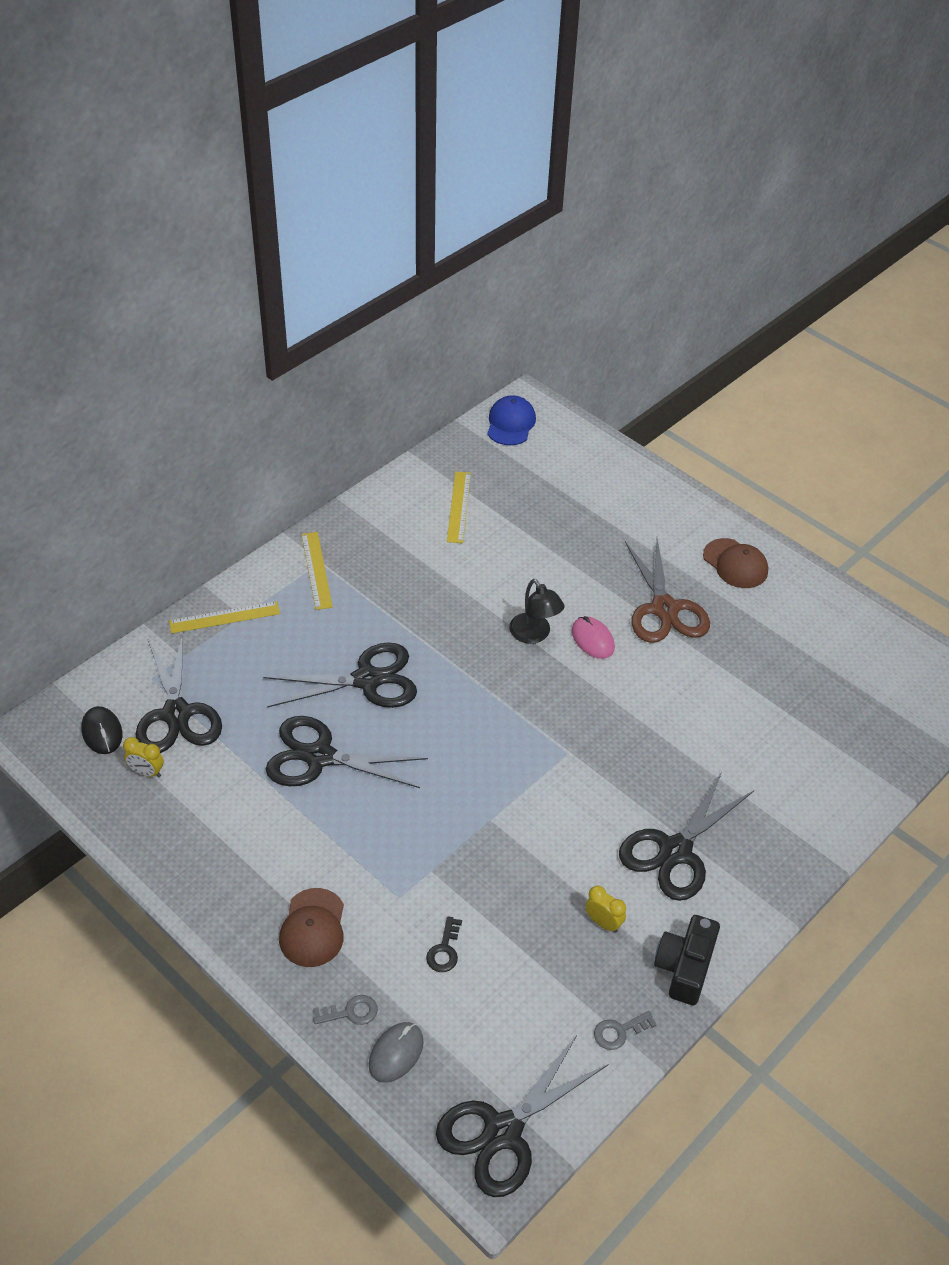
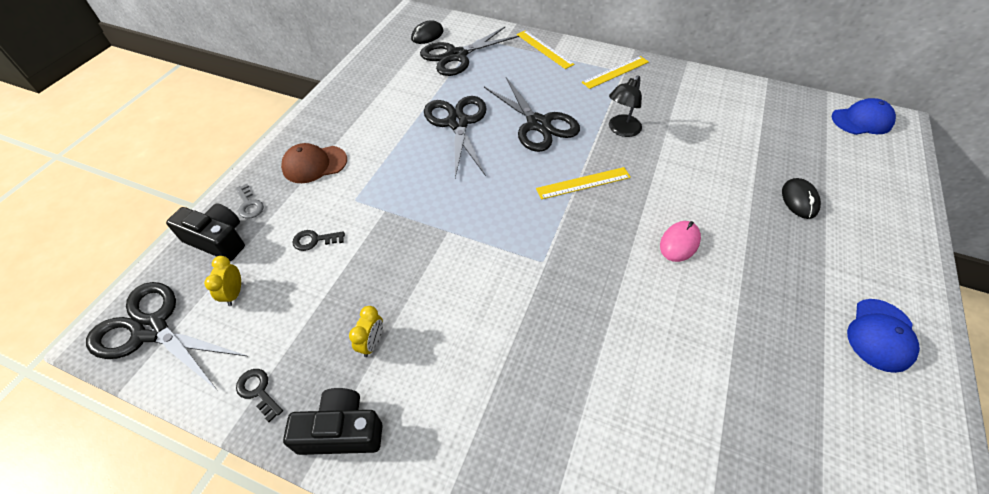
camera: 70 degrees right, 5 degrees up
yellow clock [123,737,164,777] -> yellow clock moved to [204,256,241,306]
grey mouse [369,1022,424,1083] -> black camera [166,203,245,261]
yellow ruler [447,472,471,543] -> yellow ruler moved to [536,167,631,199]
black lamp [509,579,565,644] -> black lamp moved to [609,75,642,137]
grey key [594,1011,657,1050] -> black key [236,369,283,422]
black scissors [619,772,754,901] -> none
brown scissors [625,538,710,643] -> none
brown cap [703,538,768,588] -> blue cap [847,299,920,373]
none -> black mouse [782,178,821,219]

